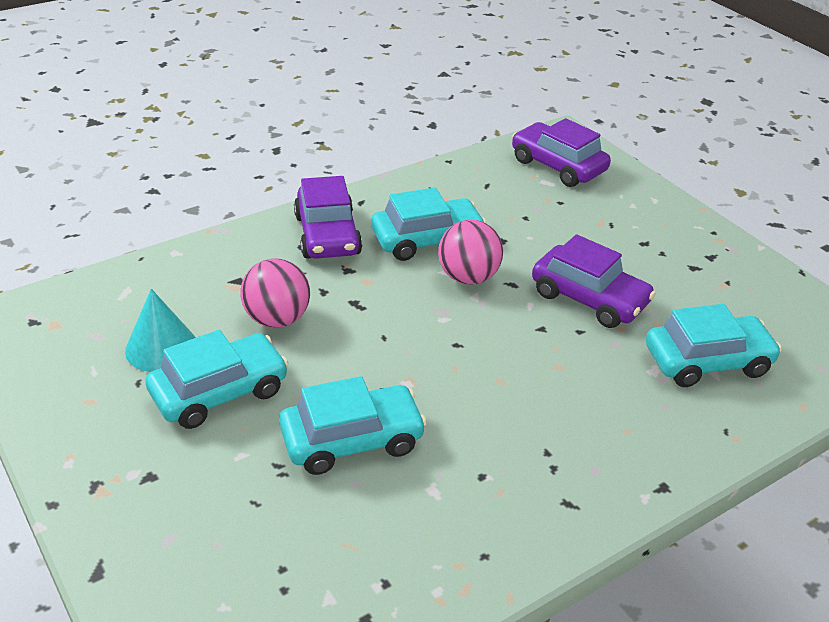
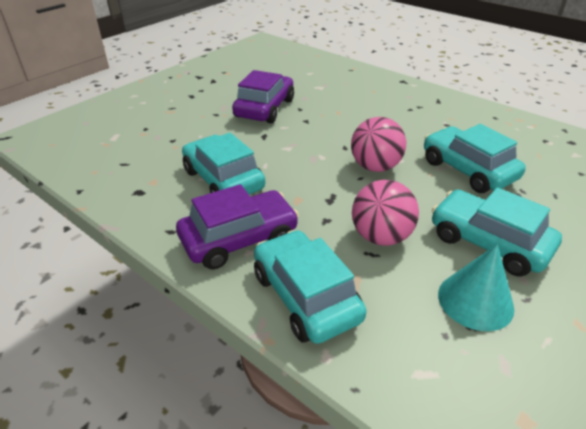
camera: 105 degrees left, 0 degrees up
pink ball [438,220,503,285] -> pink ball moved to [351,117,406,172]
purple car [512,118,611,187] -> none
turquoise car [646,304,782,387] -> turquoise car moved to [254,230,367,344]

